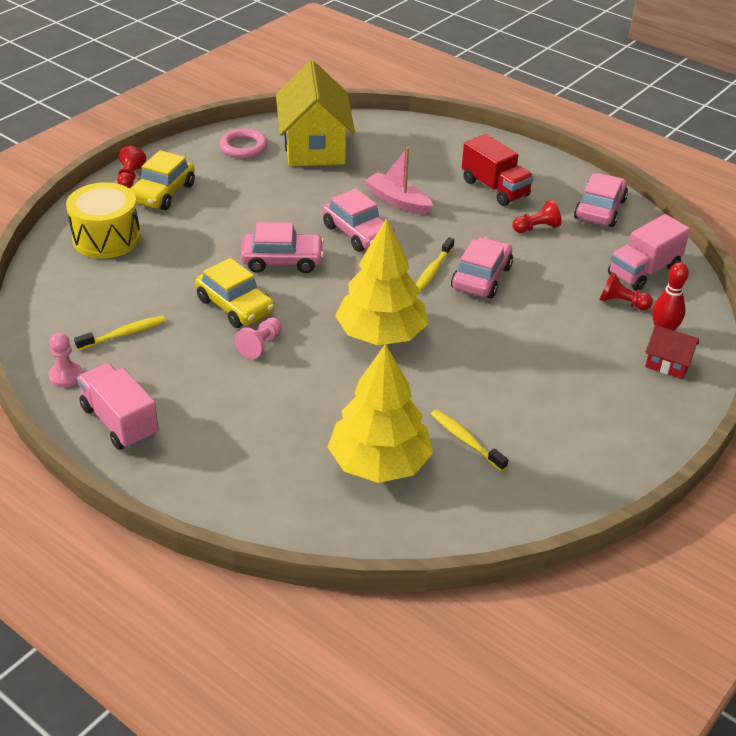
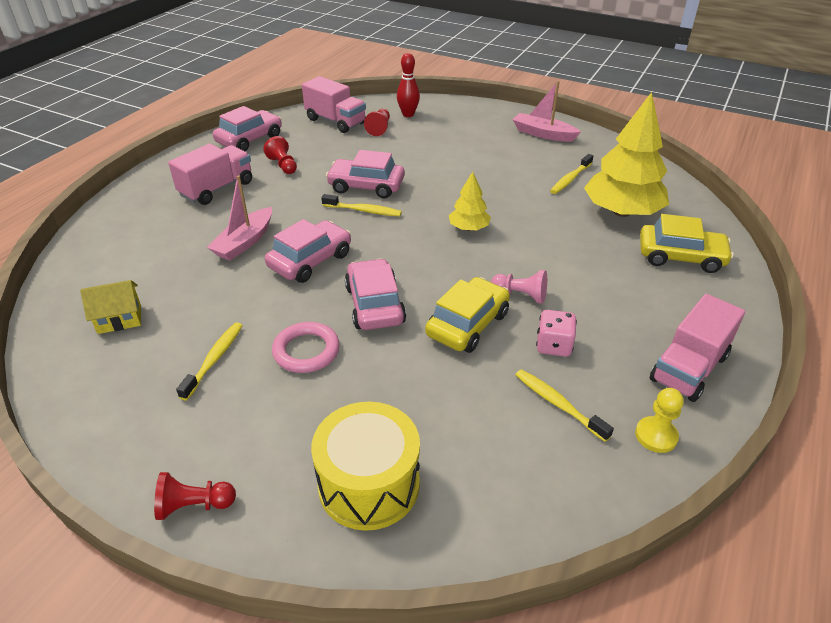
camera: 100 degrees left, 0 degrees up
pink pawn [48,332,83,387] -> yellow pawn [635,388,684,453]
yellow car [130,150,195,210] -> yellow car moved to [640,214,734,273]
pink ring [219,128,268,158] -> pink ring moved to [272,322,340,373]
yellow house [276,60,355,166] -> yellow house [80,280,141,334], size x0.44
yellow tree [335,218,428,345] -> yellow tree [449,172,491,231], size x0.50
red truck [462,134,534,206] -> pink truck [168,144,252,205]
pink car [574,173,628,227] -> pink car turned 120 degrees clockwise [213,106,282,151]
red house [645,325,699,379] -> none
none -> yellow toothbrush [176,322,243,400]
none -> pink boat [513,81,581,142]
none -> pink dice [536,310,577,357]

